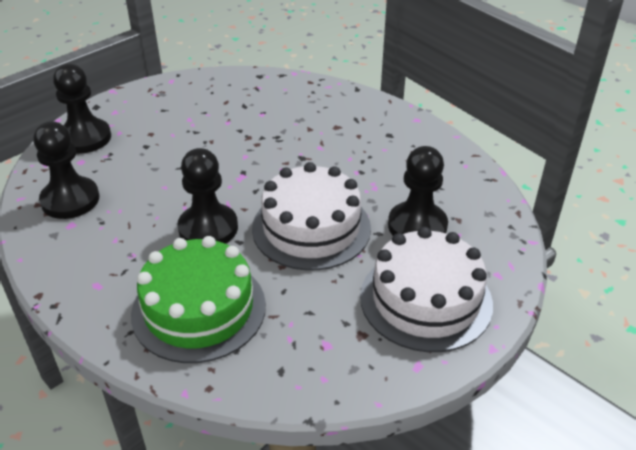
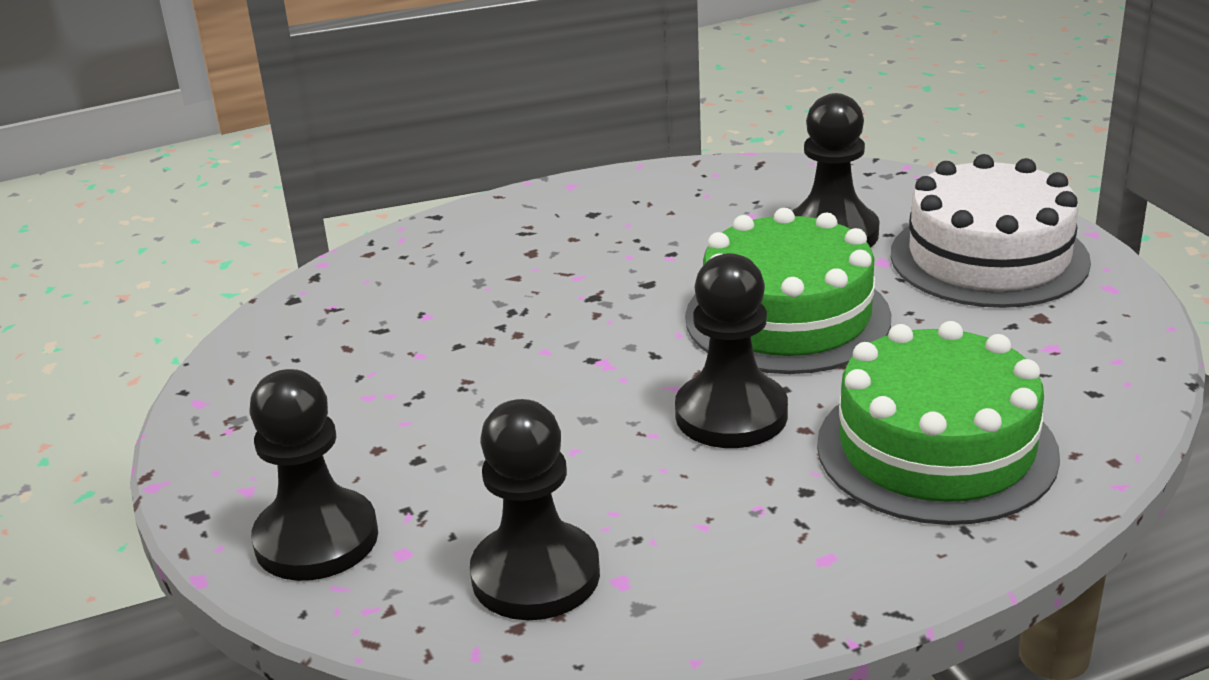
camera: 65 degrees left, 10 degrees down
white cake [252,162,371,270] -> green cake [685,208,891,374]

